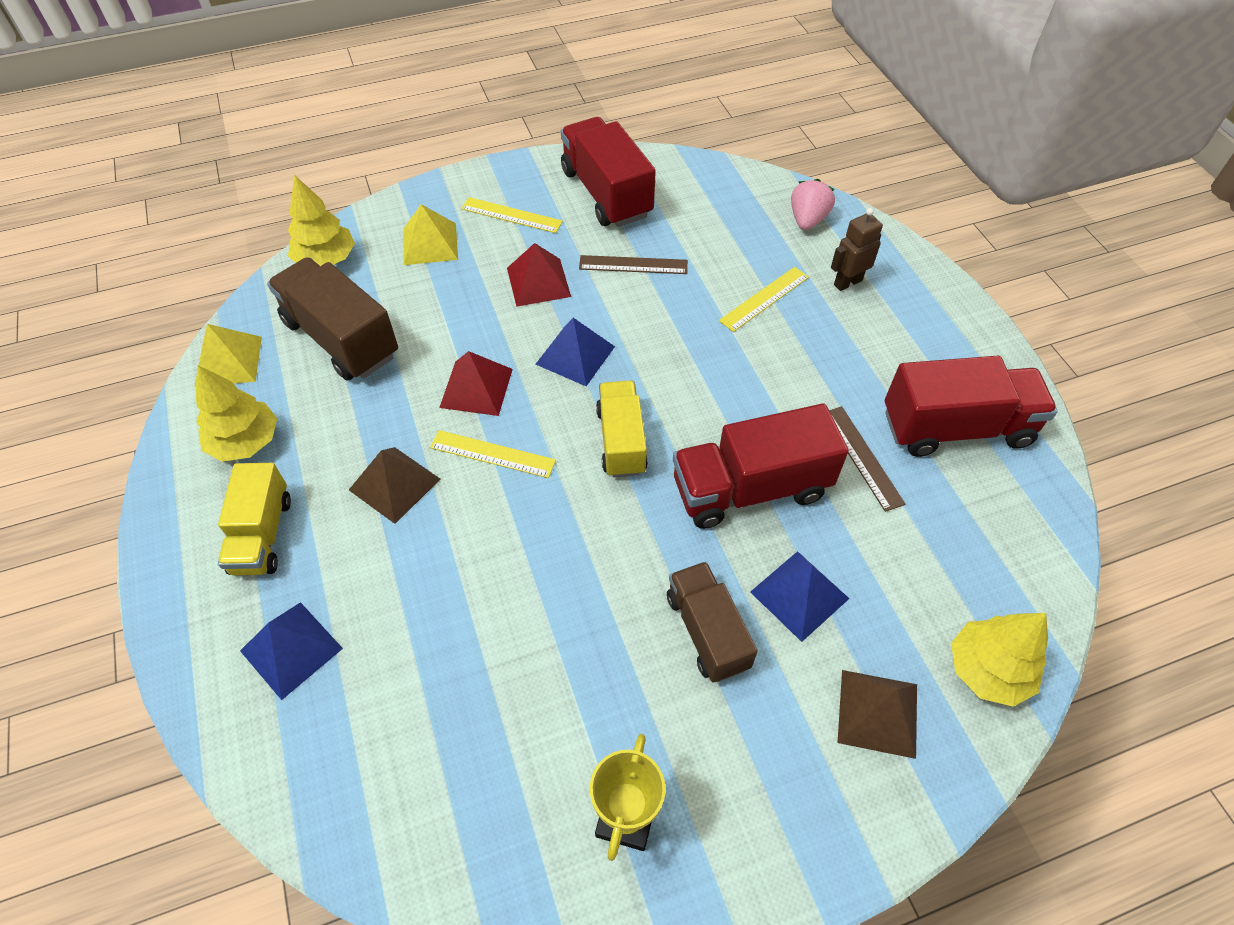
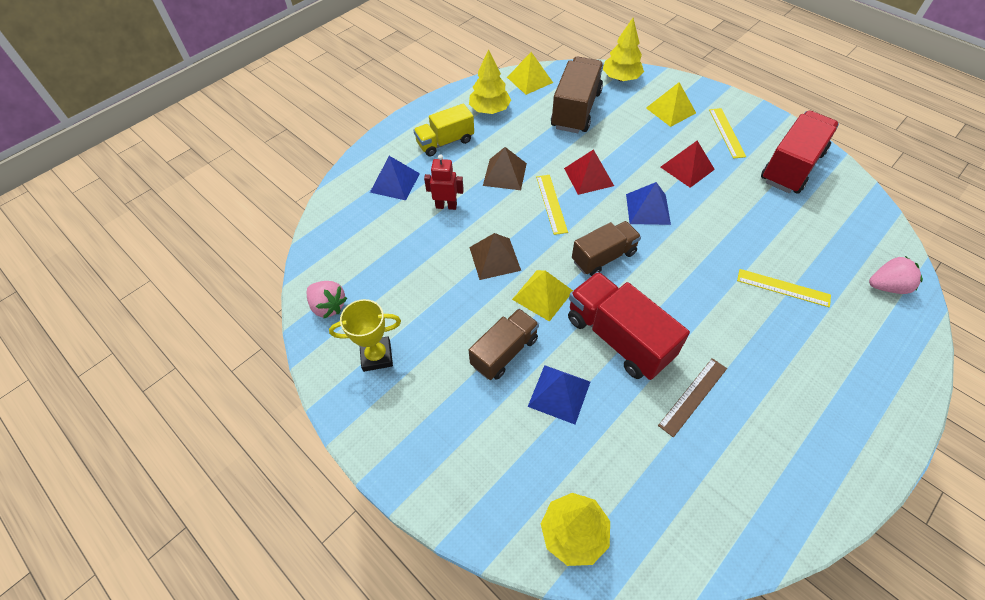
camera: 65 degrees right, 0 degrees up
brown ruler [579,255,688,274] -> none
yellow truck [596,381,648,478] -> brown truck [572,221,641,276]
brown robot [831,208,883,291] -> none
brown pyramid [837,670,917,759] -> brown pyramid moved to [469,233,521,280]
red truck [885,356,1058,457] -> none
none -> pink strawberry [307,281,347,318]
none -> red robot [424,154,464,210]
none -> yellow pyramid [512,270,573,322]

